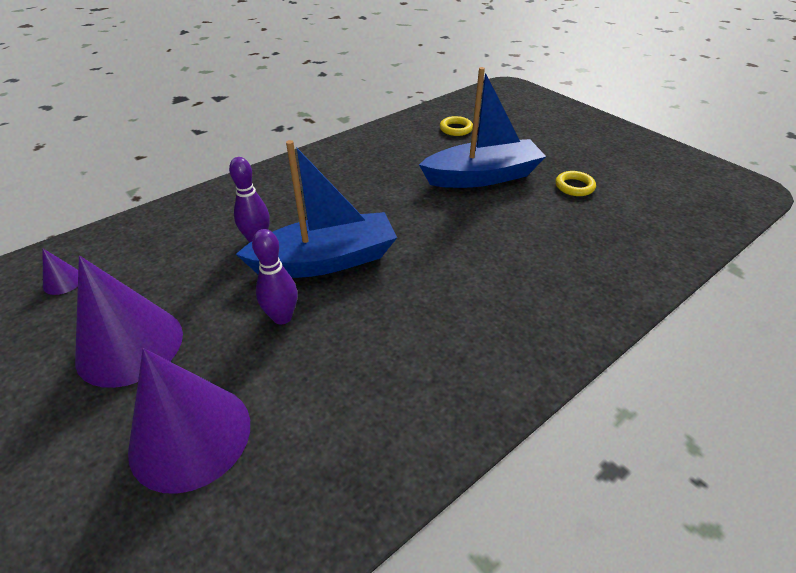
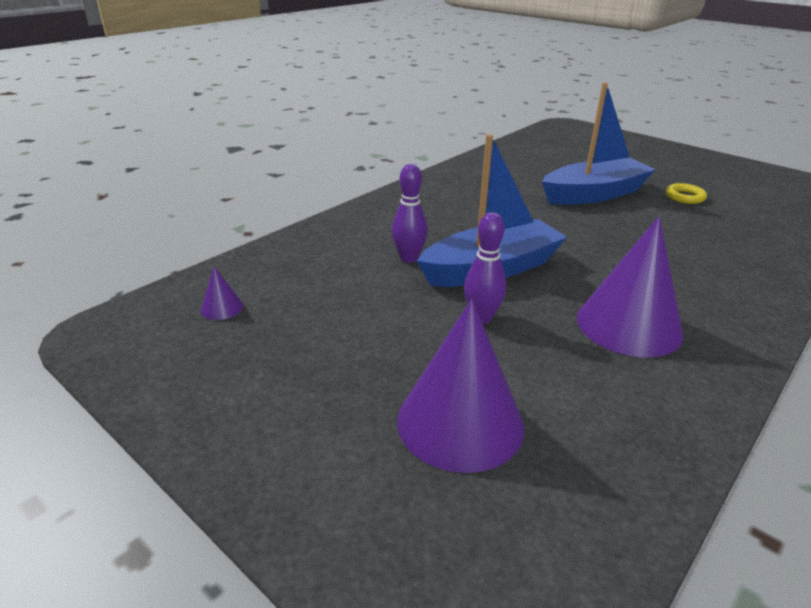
camera: 10 degrees left, 10 degrees down
purple cone [75,256,183,388] -> purple cone moved to [577,217,684,358]
yellow ring [440,116,473,136] -> none

